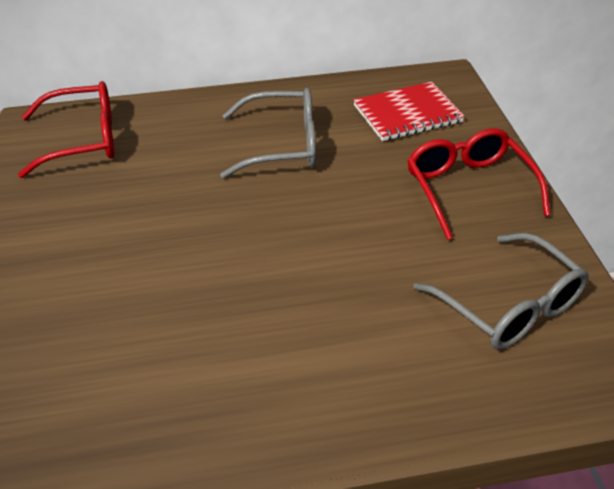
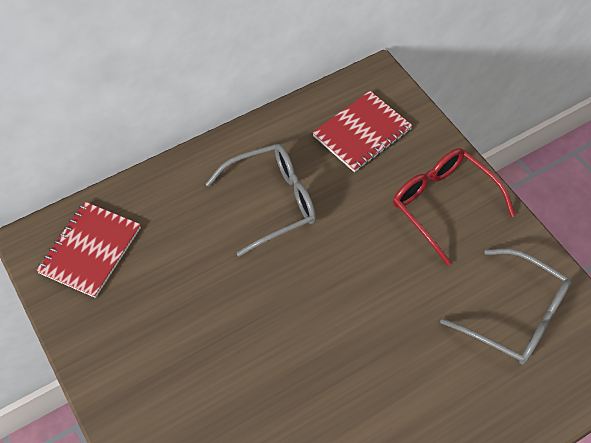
camera: 20 degrees left, 15 degrees up
red glasses [18,81,114,178] -> red notebook [36,201,141,298]

